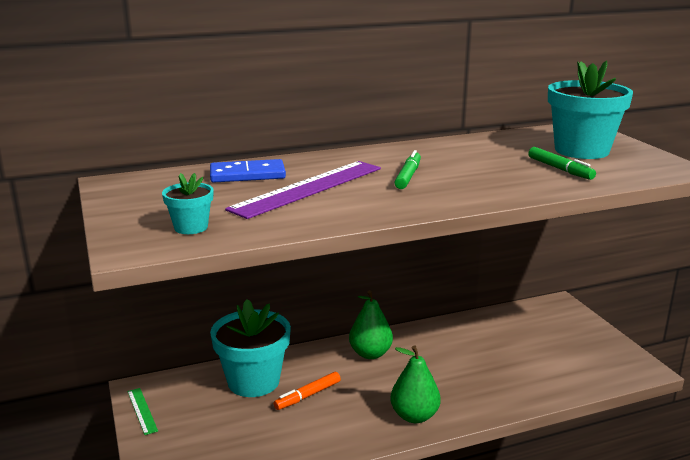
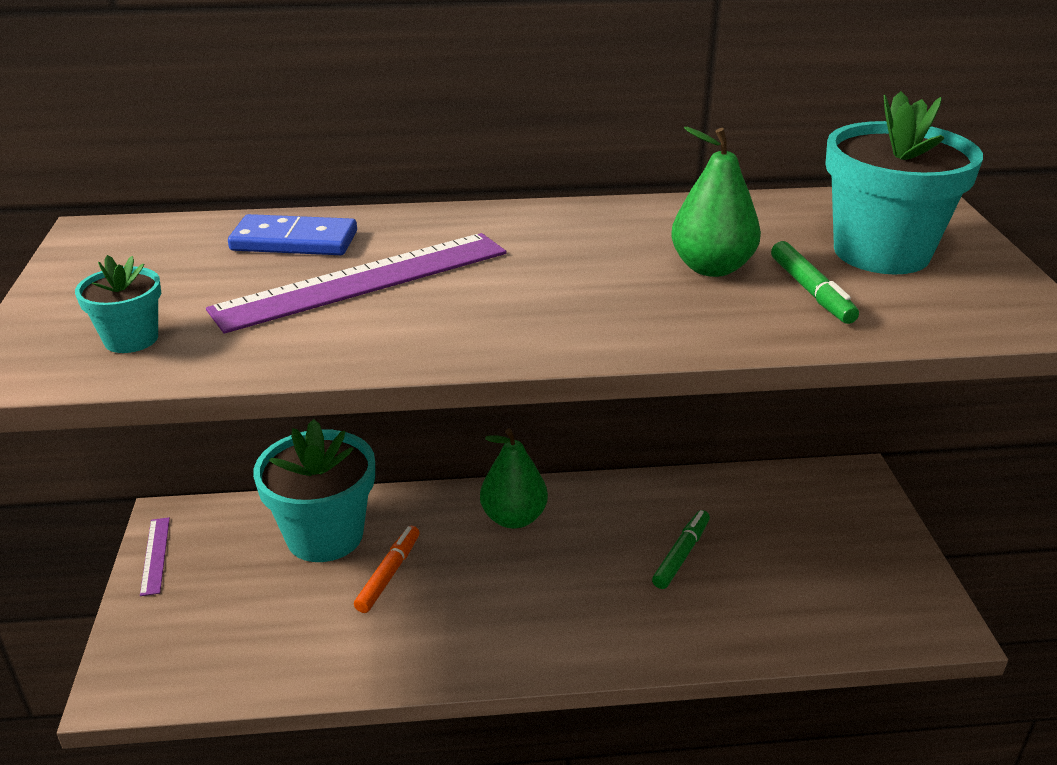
camera: 15 degrees right, 10 degrees up
green ruler [127,388,158,435] -> purple ruler [140,517,170,596]
orange marker [274,372,341,410] -> orange marker turned 135 degrees clockwise [354,526,420,613]
green pear [391,345,441,423] -> green pear moved to [671,127,761,277]
green marker [394,150,421,189] -> green marker moved to [652,510,710,589]

